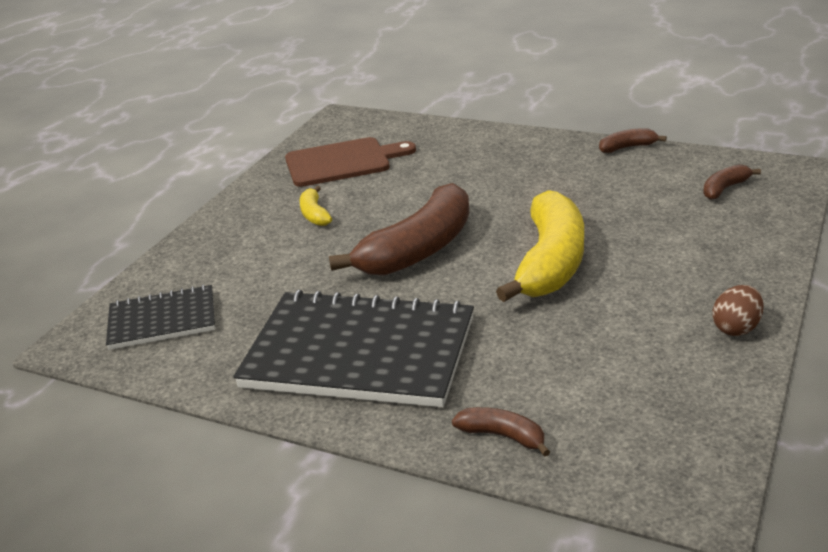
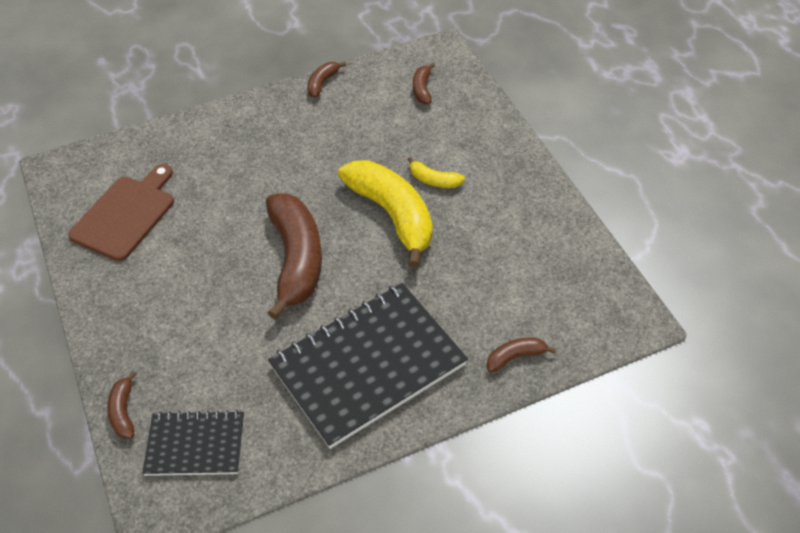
camera: 50 degrees left, 20 degrees up
black notebook [106,285,215,350] -> black notebook turned 60 degrees clockwise [142,410,244,476]
yellow banana [300,186,332,226] -> yellow banana moved to [408,157,465,188]
brown egg [712,285,764,336] -> none
none -> brown banana [107,371,136,439]

